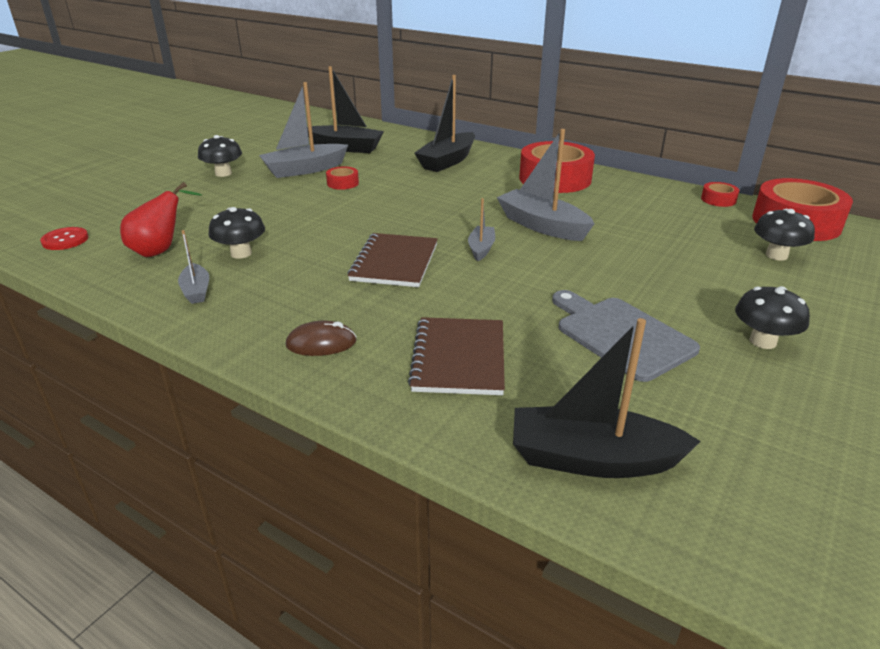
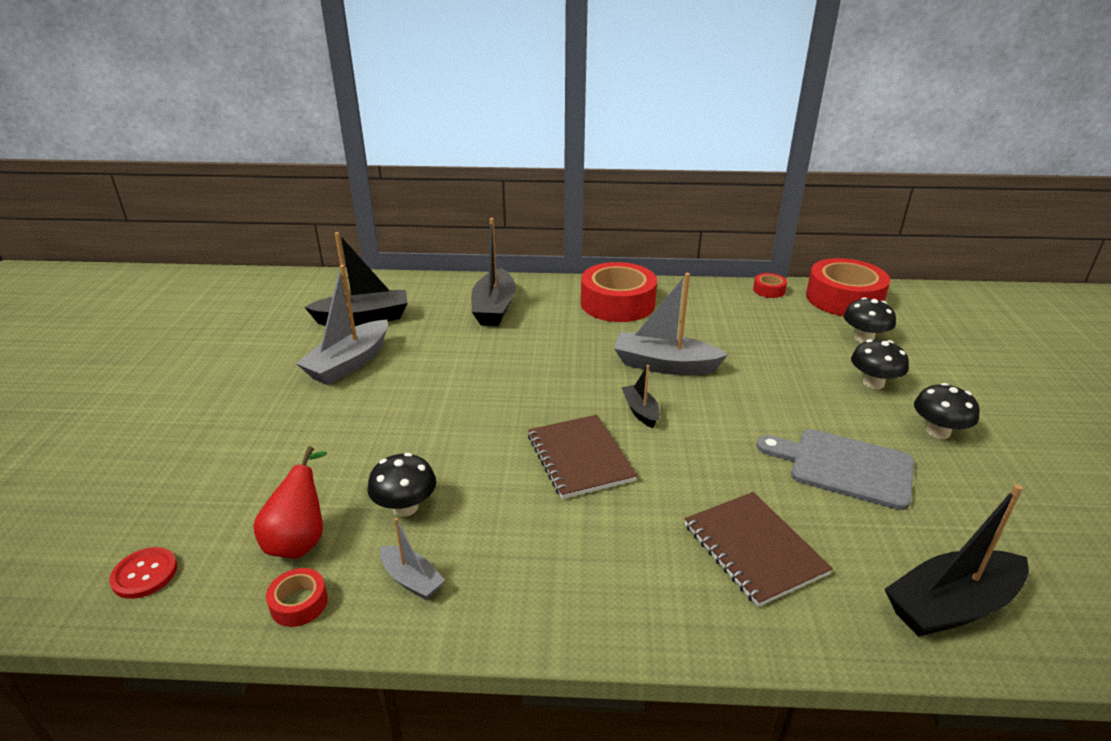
camera: 30 degrees left, 0 degrees up
black mushroom [198,135,242,177] -> black mushroom moved to [851,339,909,390]
brown mouse [286,320,357,356] -> none
red tape [326,166,359,190] -> red tape moved to [266,568,328,627]
grey boat [468,198,495,261] -> black boat [621,365,660,428]

